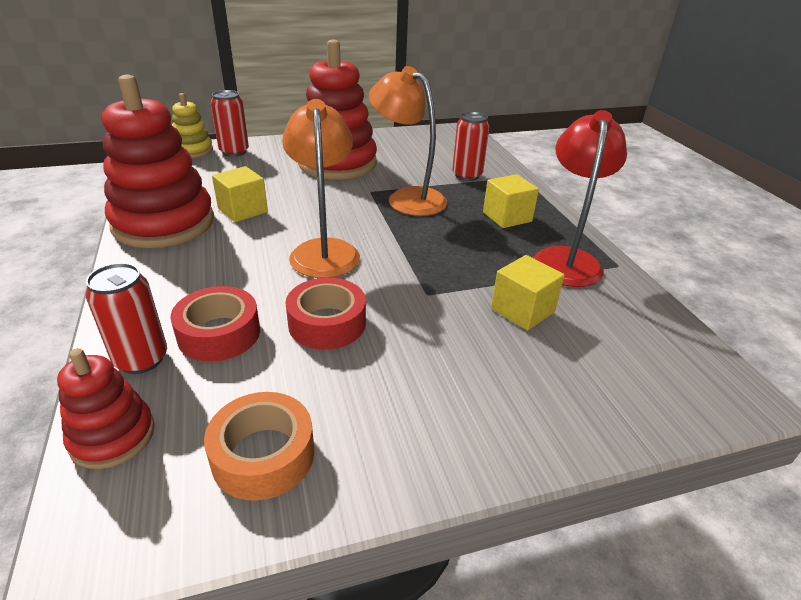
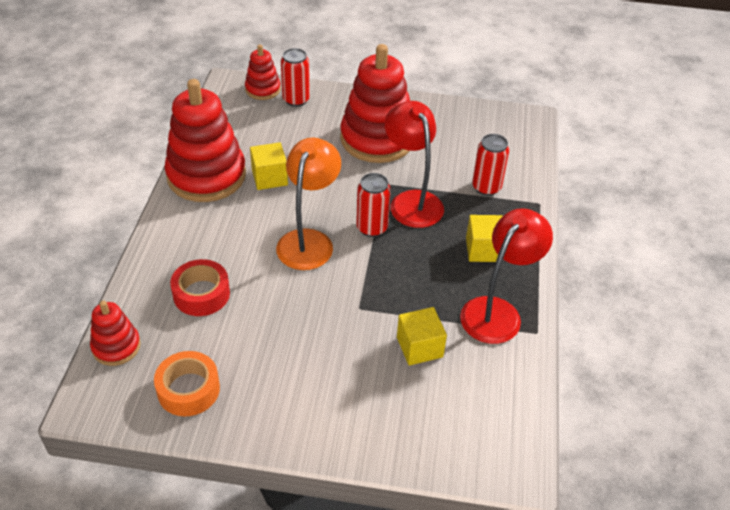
camera: 25 degrees right, 10 degrees up
red can [85,263,167,374] -> red can moved to [356,173,391,237]
yellow stacking toy [172,93,213,158] -> red stacking toy [245,45,281,100]
red tape [285,278,366,350] -> none
orange lamp [369,66,447,216] -> red lamp [385,101,444,228]

